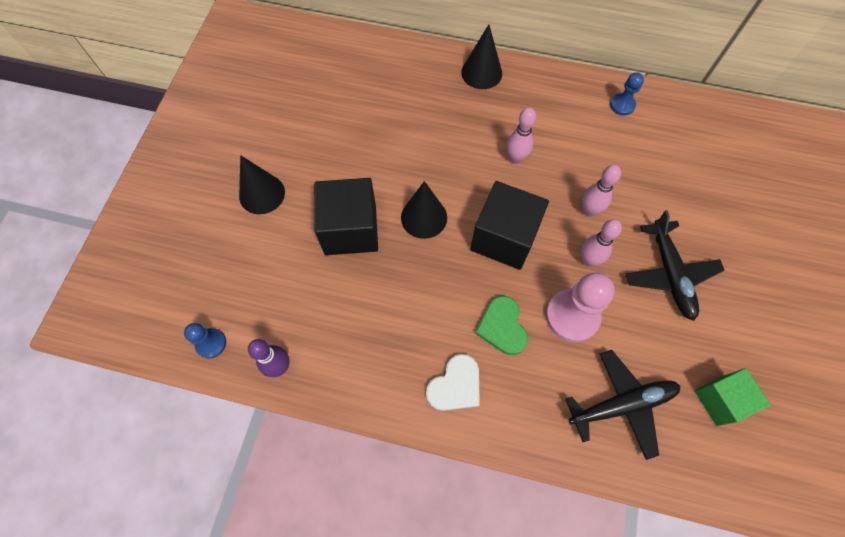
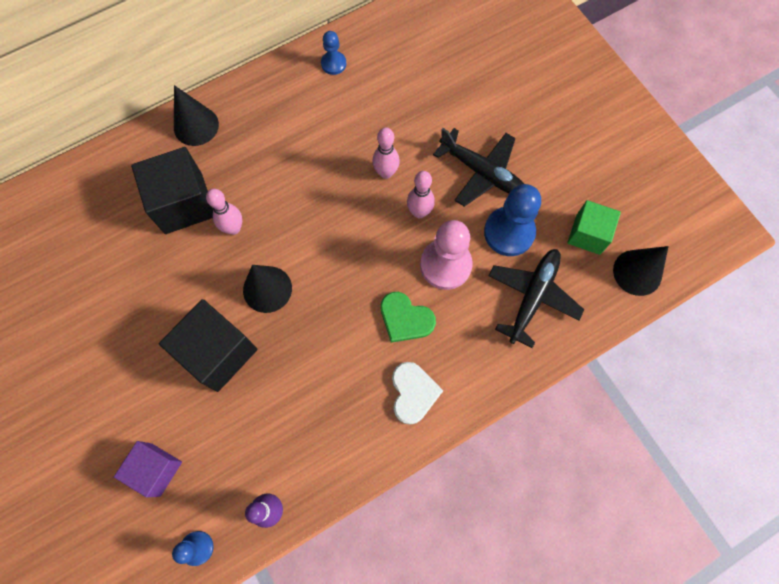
camera: 45 degrees left, 5 degrees up
black cone [239,155,285,214] -> black cone moved to [613,246,669,296]
black cube [470,181,549,270] -> black cube moved to [131,147,213,234]
pink bowling pin [507,108,536,164] -> pink bowling pin moved to [206,189,242,235]
none -> purple cube [114,441,182,497]
none -> blue pawn [484,184,541,256]

